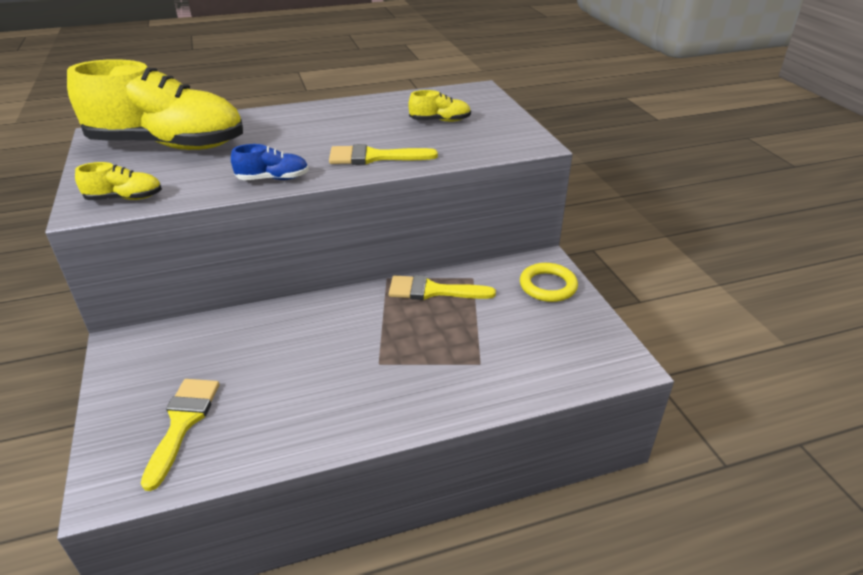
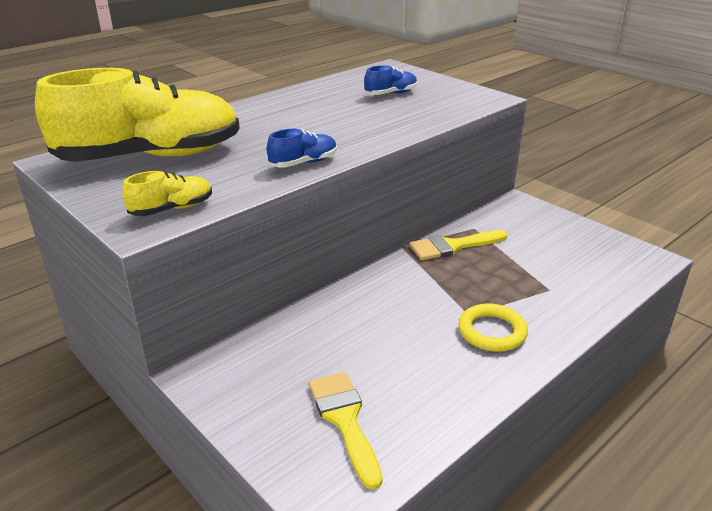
camera: 25 degrees left, 5 degrees down
yellow brush [329,144,438,165] -> none
yellow shoe [408,90,471,122] -> blue shoe [364,65,417,95]
yellow ring [520,263,578,302] -> yellow ring moved to [458,303,528,352]

